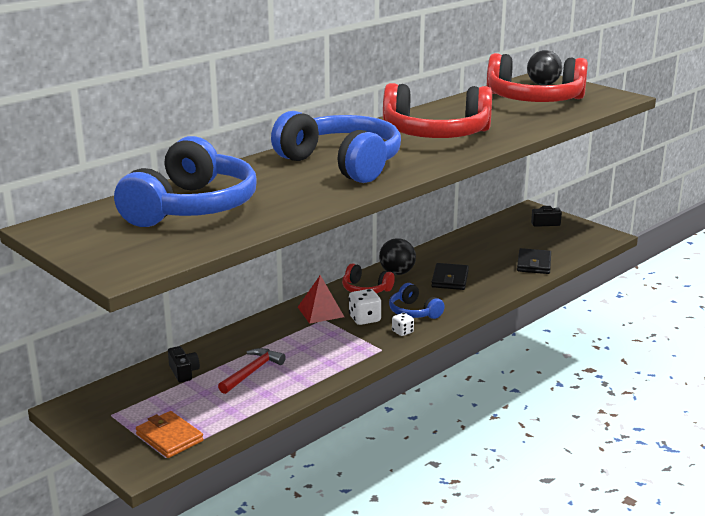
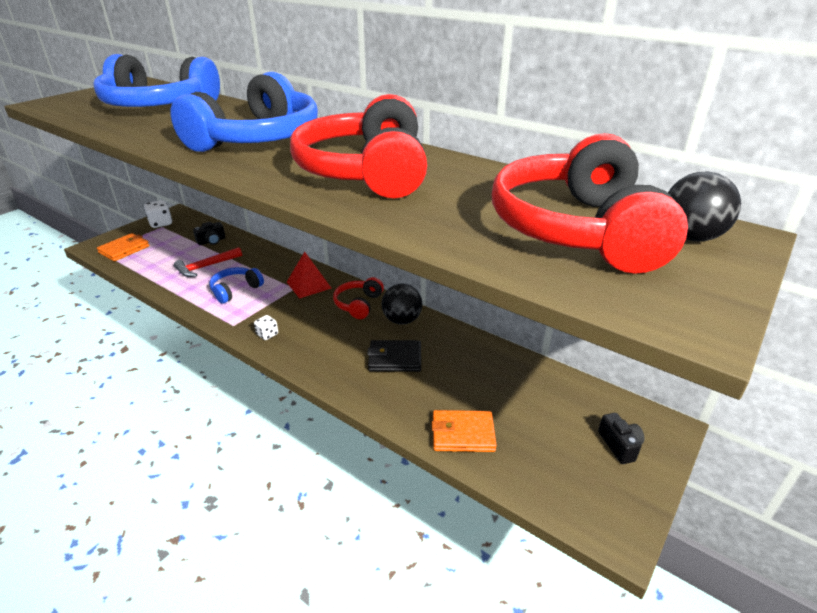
camera: 80 degrees right, 10 degrees up
red hammer [218,348,286,394] -> red hammer turned 120 degrees clockwise [174,247,242,277]
white dice [349,289,381,325] -> white dice moved to [144,200,172,228]
blue headphones [389,283,445,319] -> blue headphones moved to [209,267,264,304]
black wallet [517,248,551,274] -> orange wallet [432,410,497,452]

